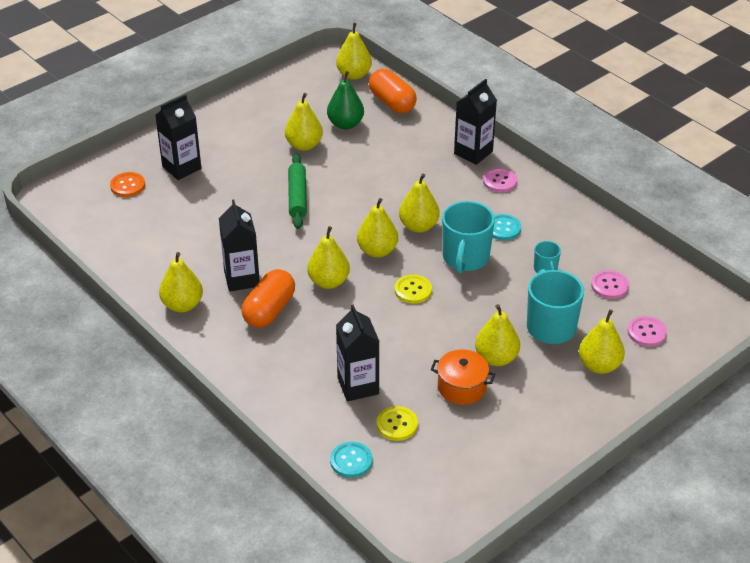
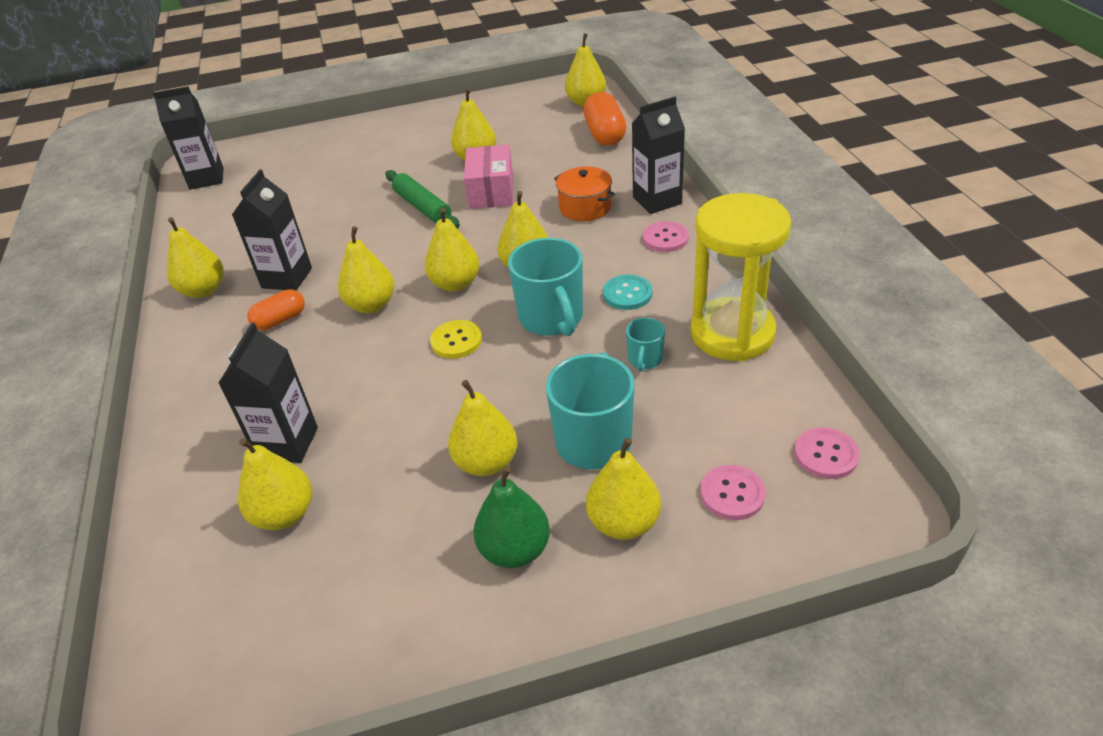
camera: 30 degrees right, 0 degrees up
orange button [110,172,145,197] -> none
black carton [155,94,201,180] -> black carton moved to [152,86,224,190]
orange capsule [242,269,295,328] -> orange capsule [247,289,305,330], size x0.63
green rolling pin [288,154,307,229] -> green rolling pin turned 60 degrees counterclockwise [386,170,460,229]
green pear [327,71,364,129] -> green pear moved to [473,466,550,568]
turquoise button [330,442,373,478] -> none
yellow button [377,406,418,441] -> yellow pear [238,438,312,530]
orange pot [431,349,495,405] -> orange pot moved to [554,166,615,221]
turquoise mug [442,201,495,274] -> turquoise mug turned 60 degrees counterclockwise [508,238,583,336]
pink button [591,270,629,299] -> pink button moved to [794,427,859,479]
none -> pink box [464,144,513,209]
none -> yellow hourglass [690,193,791,362]

